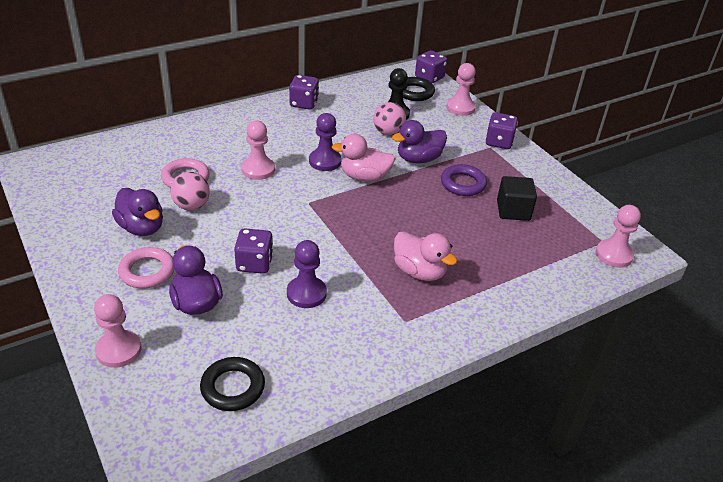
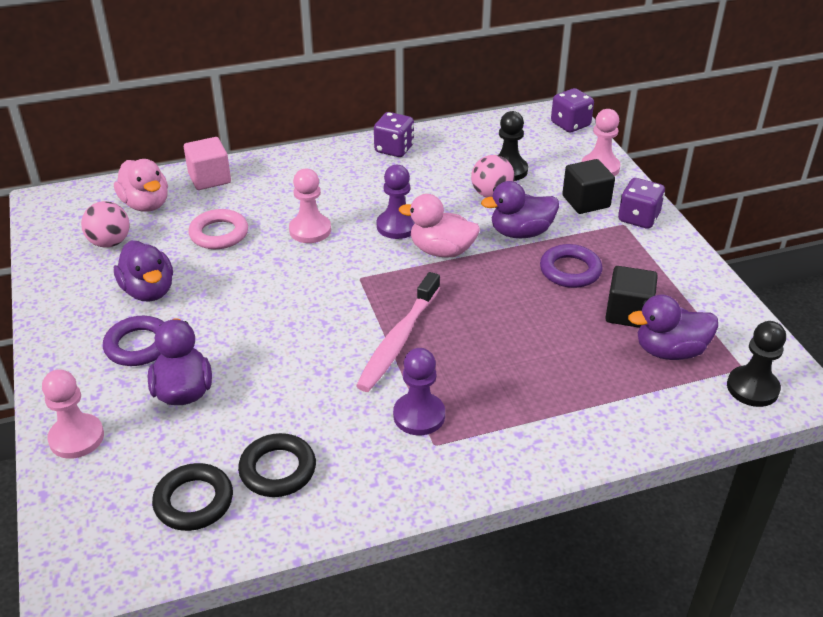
camera: 15 degrees right, 0 degrees up
pink ring [118,247,174,288] -> purple ring [103,316,164,366]
pink ball [170,172,210,210] -> pink ball moved to [81,201,130,248]
purple dice [234,228,273,274] -> none
purple pawn [287,240,327,308] -> purple pawn moved to [393,348,445,435]
pink duck [394,231,457,281] -> pink duck moved to [114,159,168,212]
black ring [403,77,435,101] -> black ring moved to [238,433,316,497]
pink pawn [596,205,641,268] -> black pawn [727,321,786,407]
none -> pink cube [184,137,231,190]
none -> pink toothbrush [356,272,440,392]
none -> black cube [562,159,615,214]
none -> purple duck [628,295,718,360]

